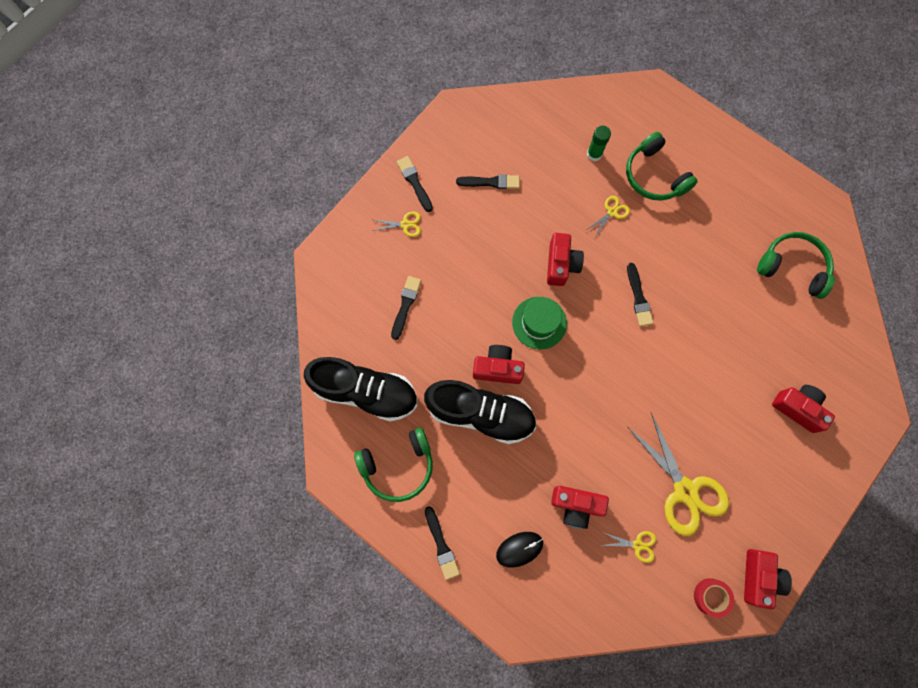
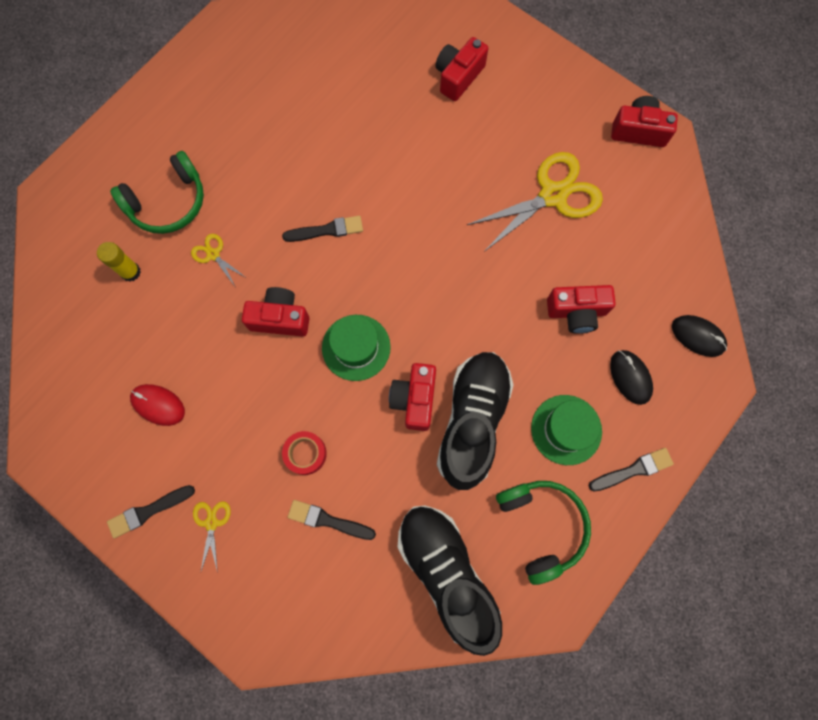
camera: 90 degrees left, 0 degrees up
black shoe [304,357,418,422] -> black shoe turned 45 degrees counterclockwise [398,506,502,656]
black brush [456,174,520,189] -> red mouse [130,384,185,426]
red camera [551,486,609,529] -> red camera turned 75 degrees clockwise [547,285,616,334]
green glue stick [587,126,611,161] -> yellow glue stick [97,242,141,282]
yellow scissors [601,531,656,563] -> none
red tape [694,578,734,618] -> red tape moved to [282,431,327,475]
green headphones [757,232,835,299] -> none
none -> green hat [531,395,602,465]
none -> black mouse [672,315,727,357]

